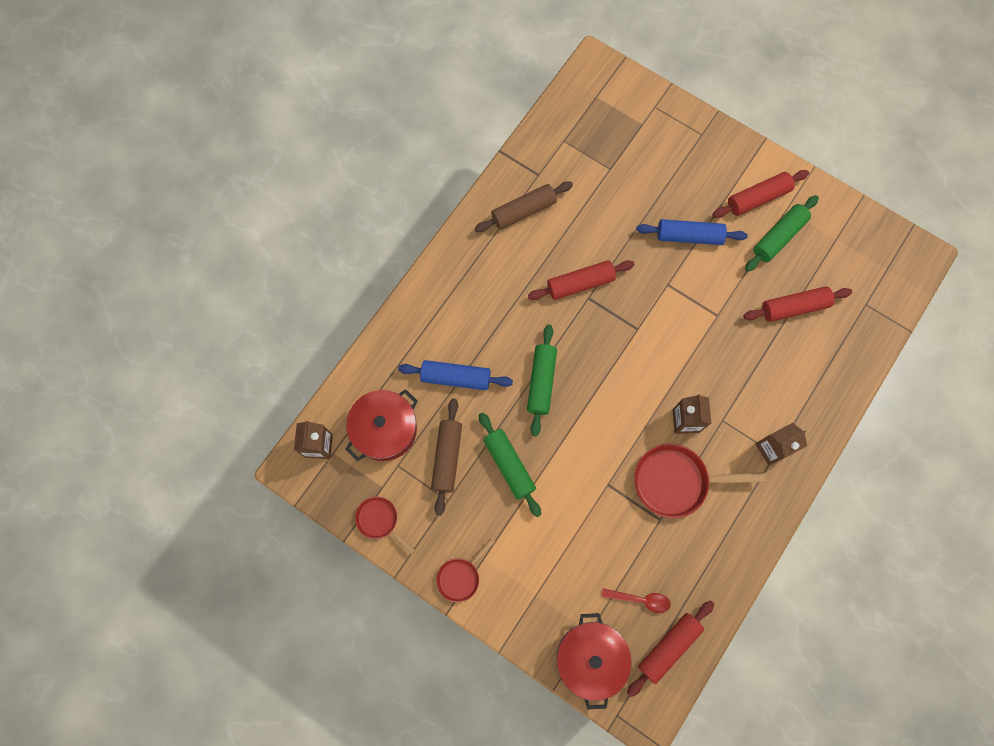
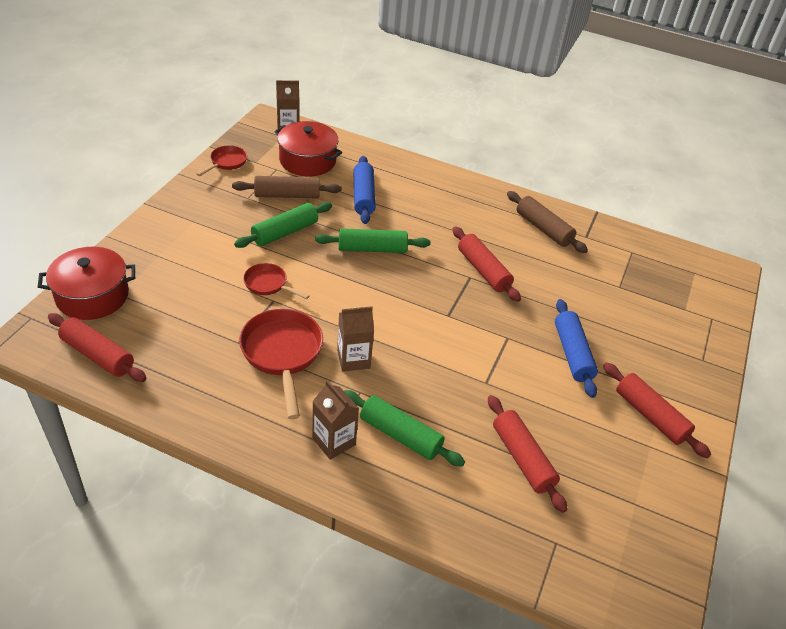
camera: 75 degrees right, 30 degrees down
red pan [436,539,495,602] -> red pan moved to [243,263,309,299]
red spoon [602,588,671,613] -> none
green rolling pin [745,195,819,272] -> green rolling pin moved to [344,390,465,467]

